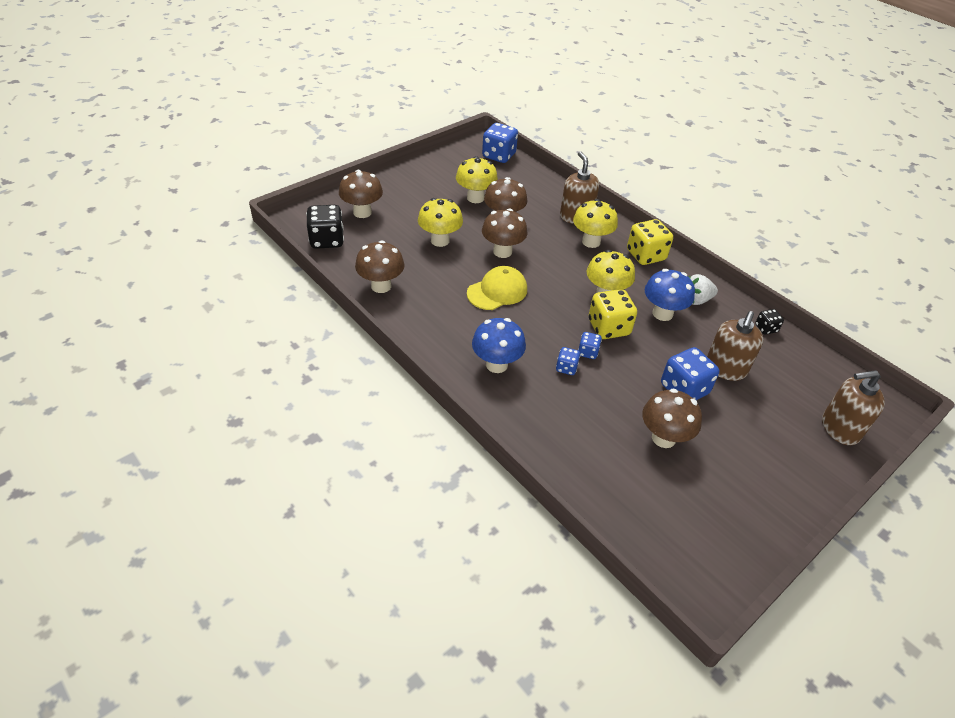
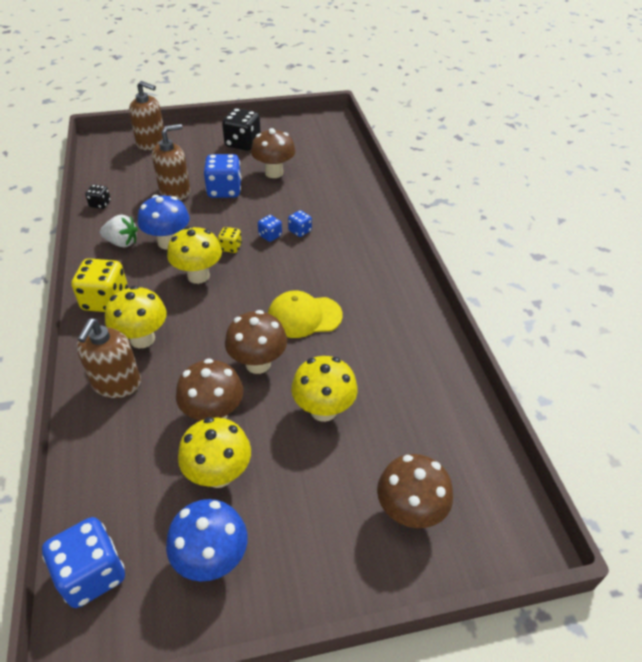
camera: 150 degrees left, 0 degrees up
black dice [306,205,344,249] -> black dice moved to [222,108,261,151]
brown mushroom [355,240,405,293] -> none
blue mushroom [472,318,526,373] -> blue mushroom moved to [166,499,248,582]
yellow dice [589,289,637,339] -> yellow dice [218,227,242,253], size x0.52

